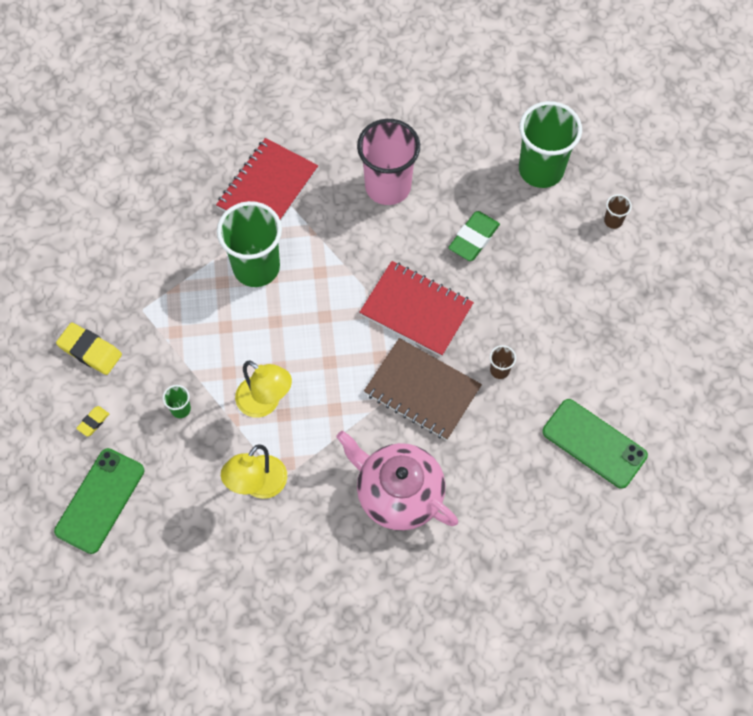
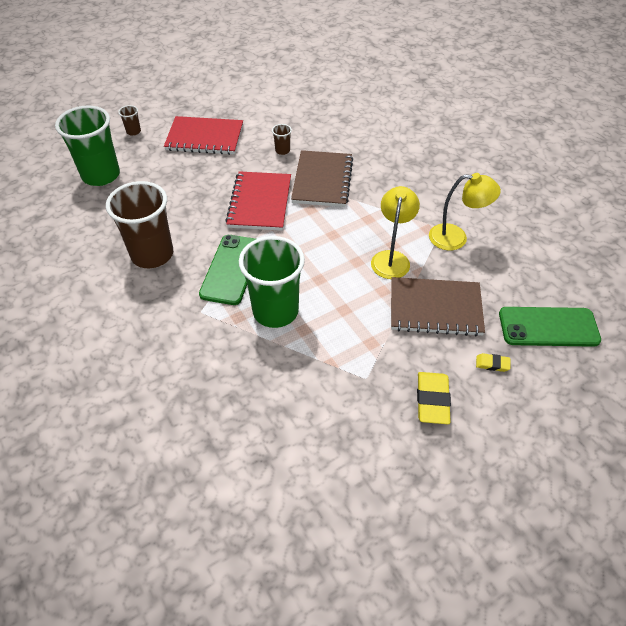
camera: 115 degrees left, 15 degrees down
green cup [163,385,191,418] -> brown notebook [391,277,485,336]
red notebook [216,138,318,221] -> red notebook moved to [164,116,243,155]
pink teapot [336,431,458,531] -> none
pink cup [357,119,420,205] -> brown cup [106,181,173,268]
green eraser [448,211,500,261] -> none
green phone [542,399,648,489] -> green phone moved to [199,235,256,305]

